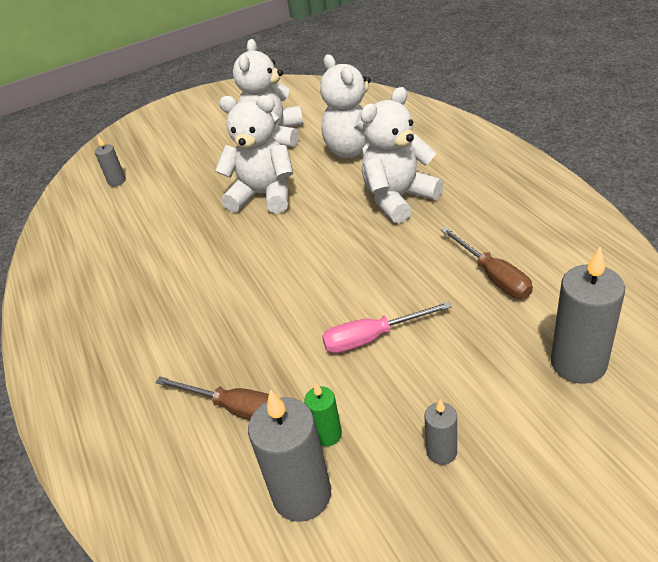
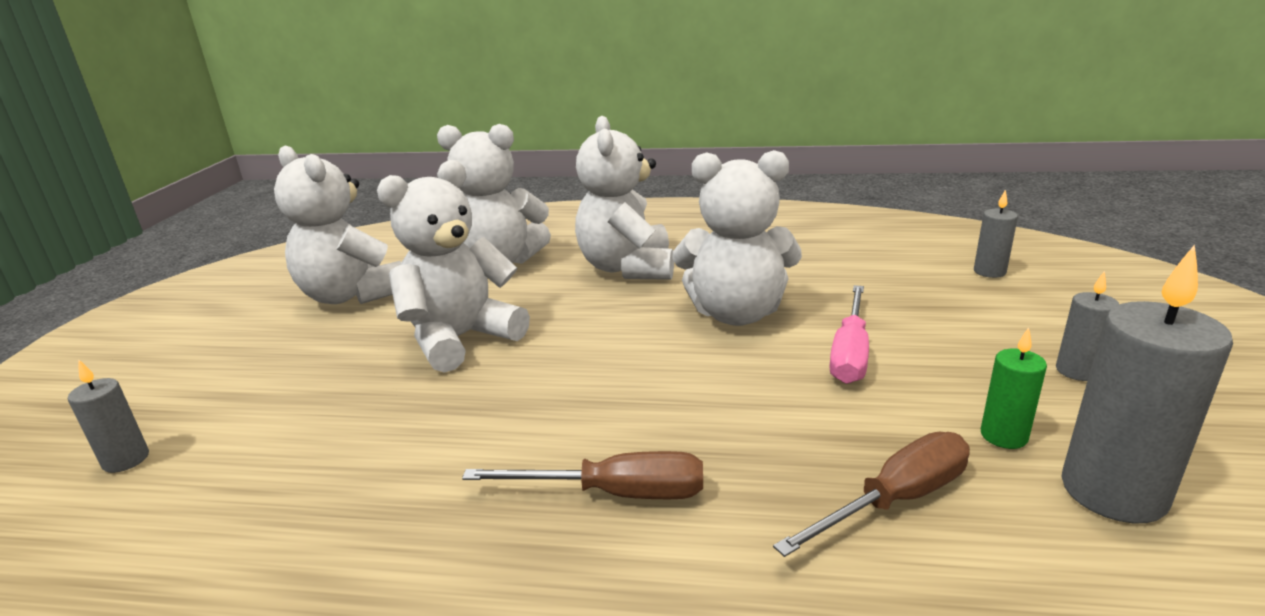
camera: 60 degrees left, 15 degrees down
brown screwdriver [441,227,533,299] -> brown screwdriver moved to [462,451,703,499]
grey candle [551,247,625,384] -> grey candle [974,189,1018,278], size x0.52
none -> white teddy bear [673,150,802,326]

